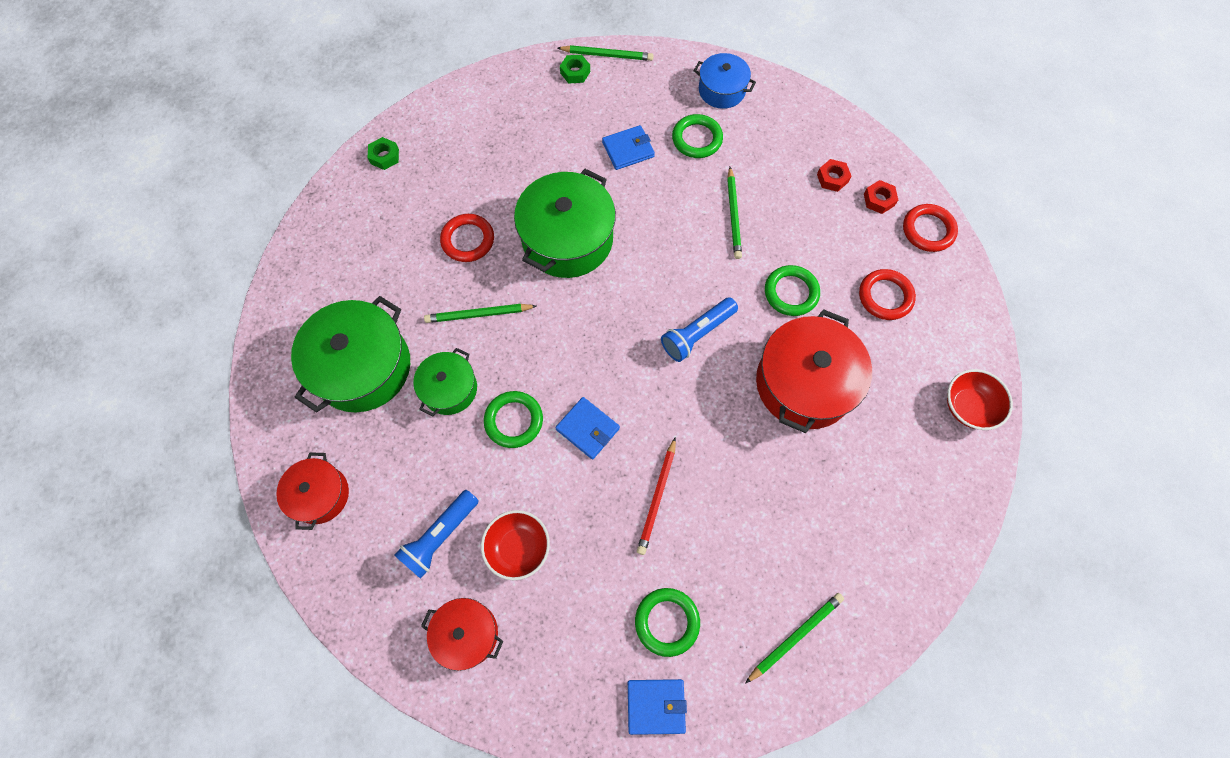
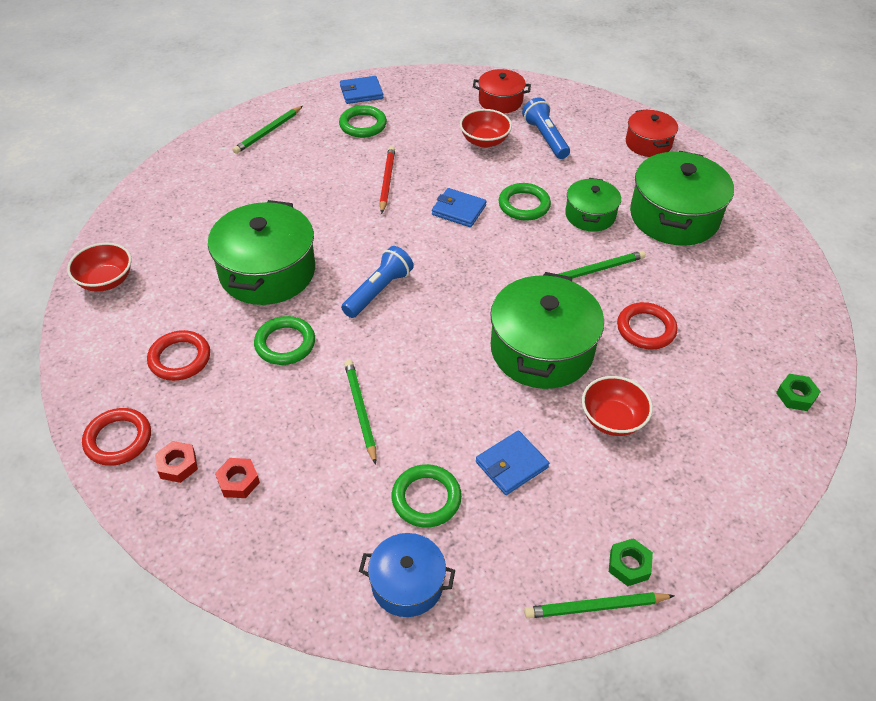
camera: 165 degrees right, 20 degrees down
blue flashlight [394,490,479,579] -> blue flashlight turned 45 degrees counterclockwise [522,97,570,159]
red pot [756,309,872,433] -> green pot [208,200,315,305]
none -> red bowl [582,376,653,436]

